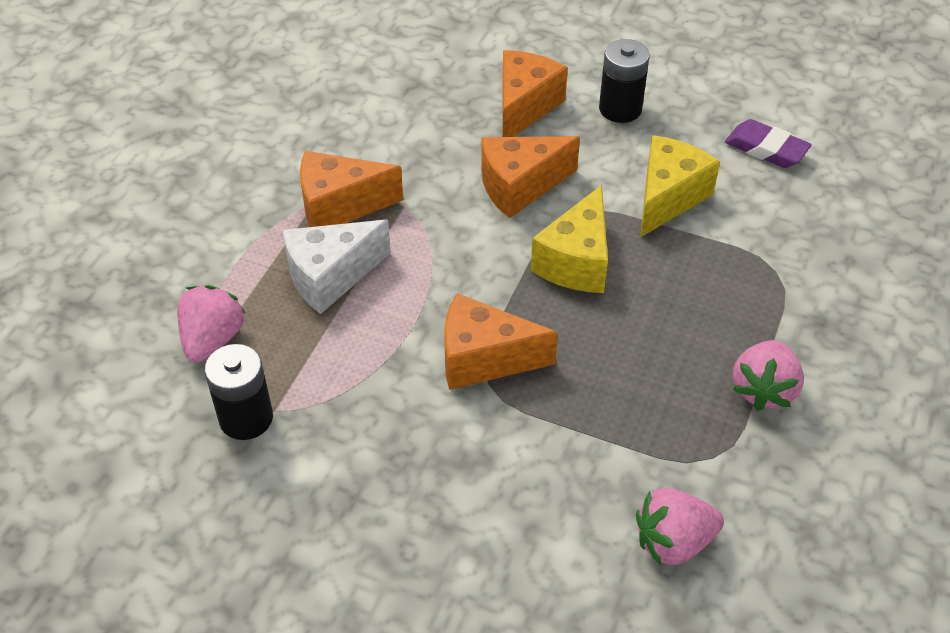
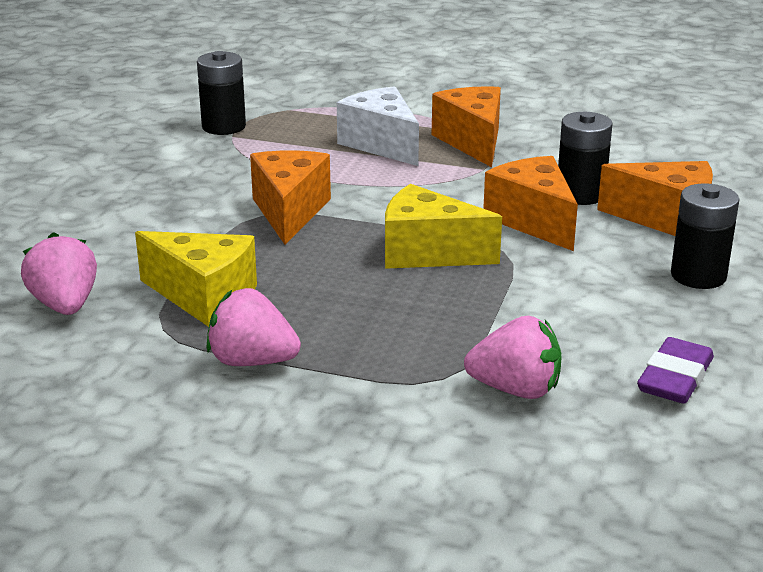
camera: 85 degrees right, 20 degrees down
pink strawberry [177,285,245,362] -> pink strawberry moved to [464,316,562,399]
yellow cheese [640,135,720,237] -> yellow cheese moved to [135,231,257,327]
none -> black battery [558,112,613,205]

